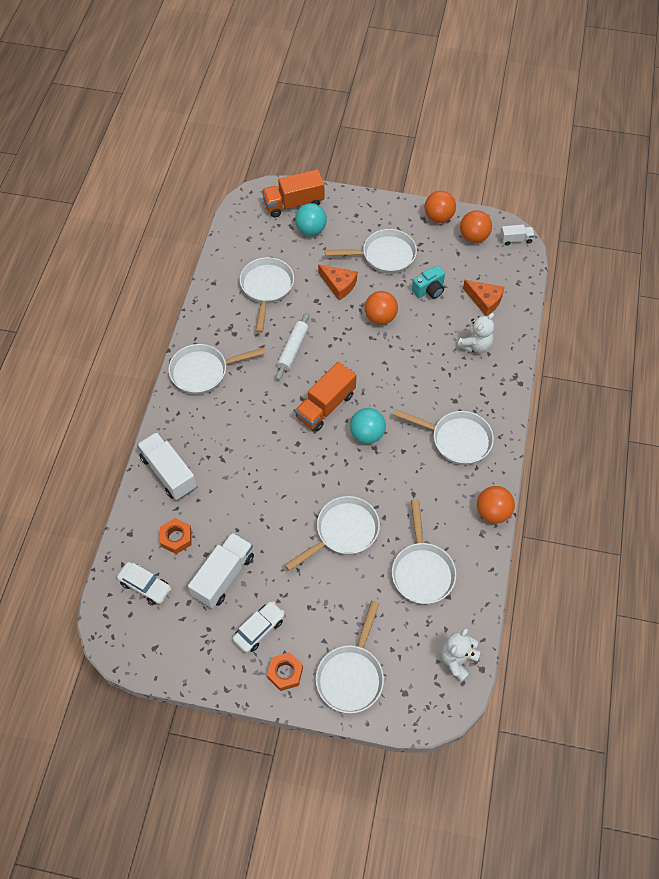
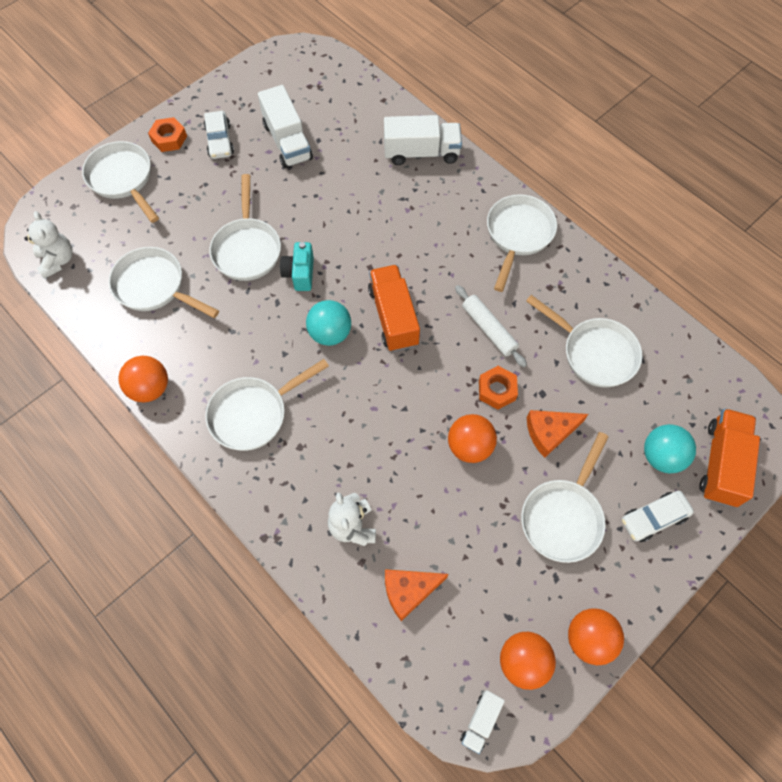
camera: 125 degrees right, 5 degrees up
white car [117,562,171,605] -> white car moved to [622,491,694,542]
orange nut [160,518,191,554] -> orange nut moved to [479,366,518,410]
turquoise camera [412,265,445,299] -> turquoise camera moved to [280,242,314,291]

